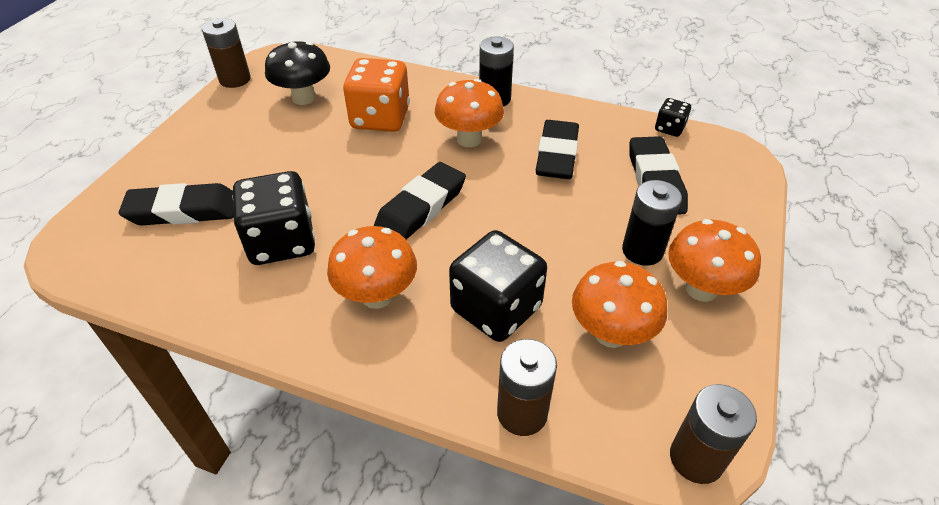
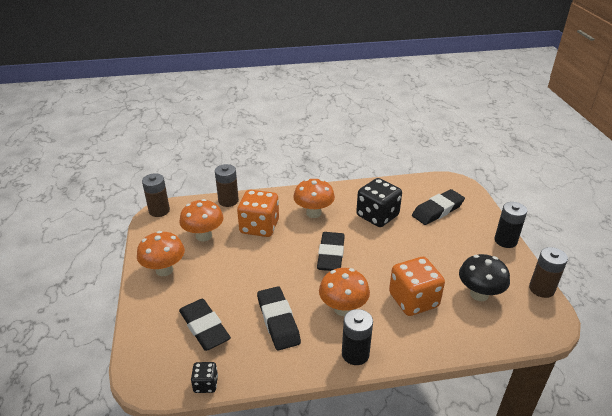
camera: 150 degrees right, 10 degrees down
black dice [449,230,547,342] -> orange dice [237,190,279,237]
black battery [622,180,682,266] -> black battery moved to [495,202,527,248]

